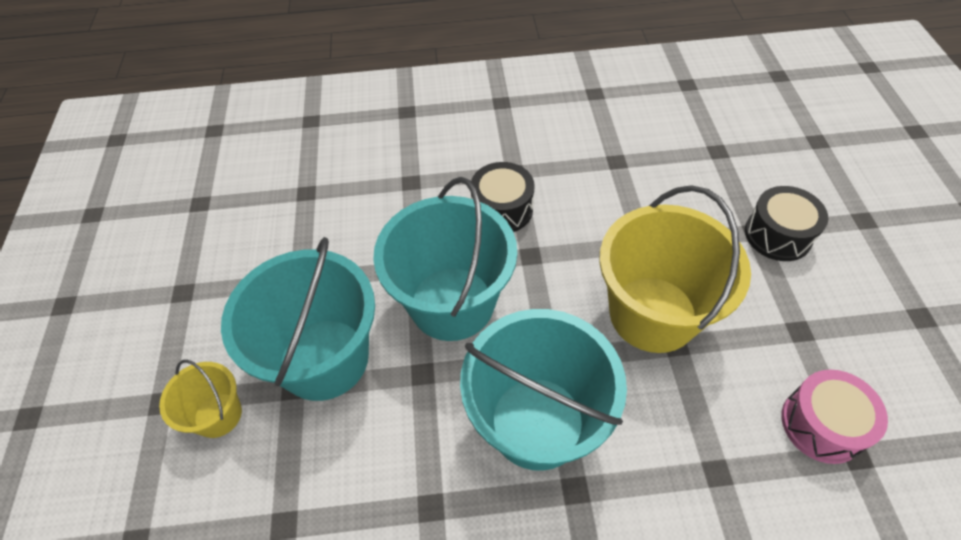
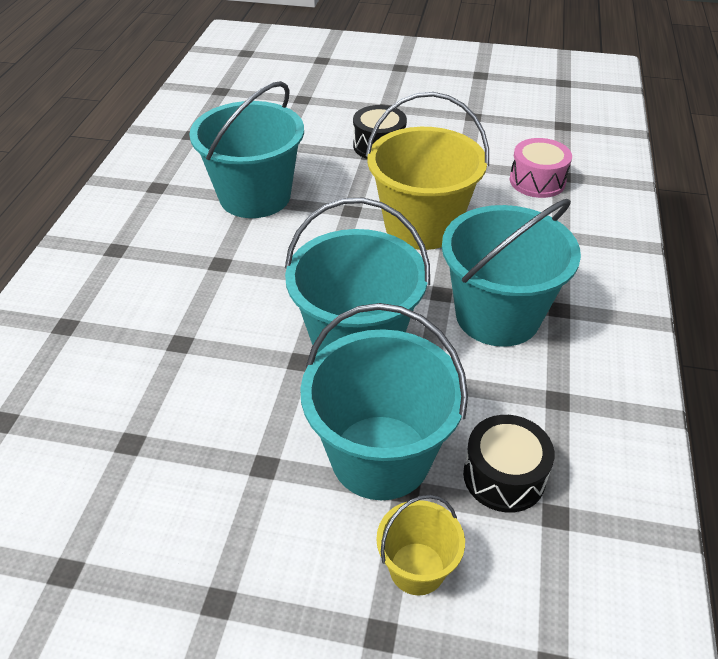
camera: 75 degrees left, 10 degrees down
black drum [471,162,535,232] -> black drum moved to [463,415,554,513]
none -> turquoise bucket [189,81,304,218]

